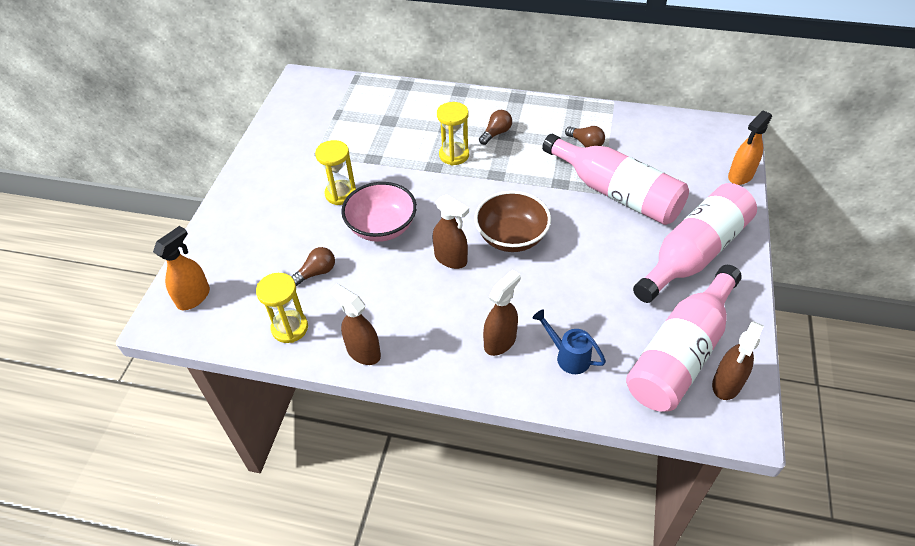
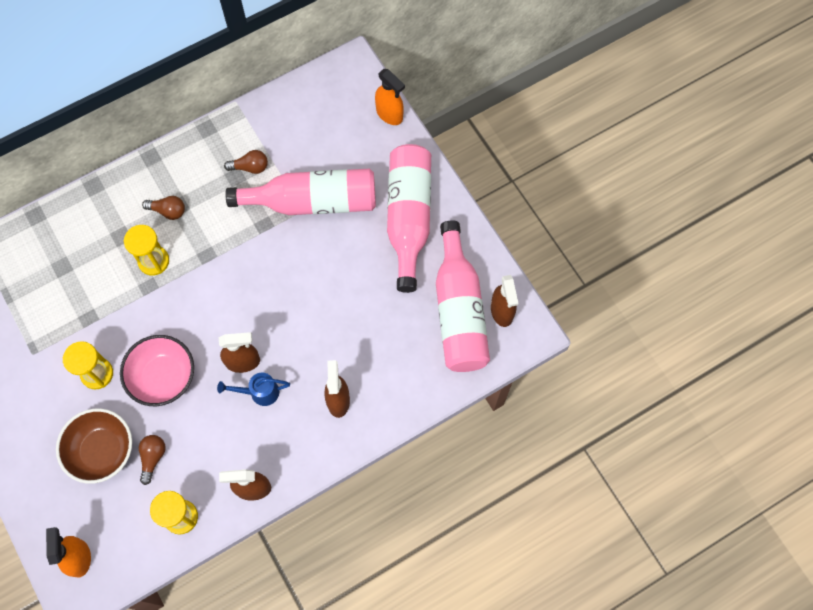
camera: 45 degrees left, 20 degrees up
brown bowl [474,191,551,252] -> brown bowl moved to [56,408,132,484]
brown light bulb [479,110,512,145] -> brown light bulb turned 105 degrees clockwise [142,196,185,220]
blue watering can [533,309,606,374] -> blue watering can moved to [217,373,290,406]
orange spray bottle [728,110,772,185] -> orange spray bottle turned 45 degrees counterclockwise [375,69,405,125]

